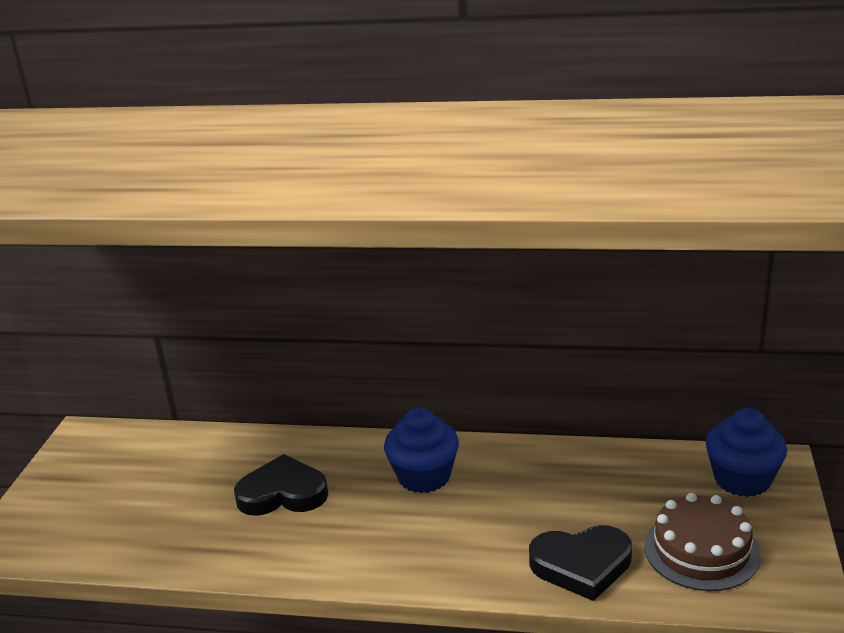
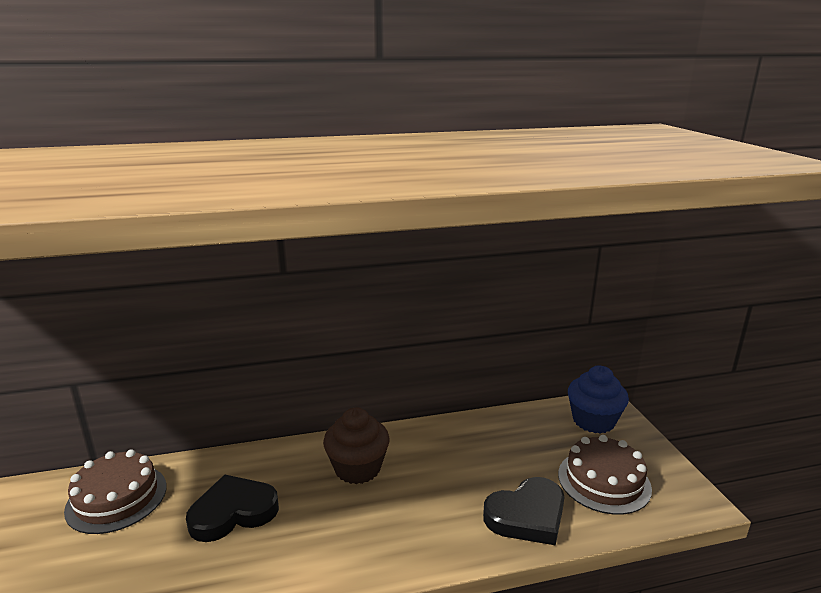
camera: 25 degrees left, 5 degrees down
blue cupcake [384,408,459,493] -> brown cupcake [323,408,390,484]
none -> brown cake [64,449,167,534]

